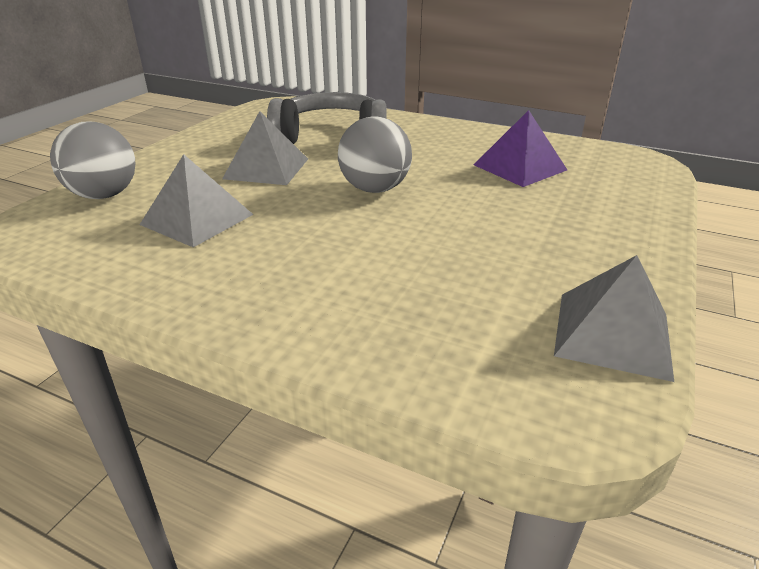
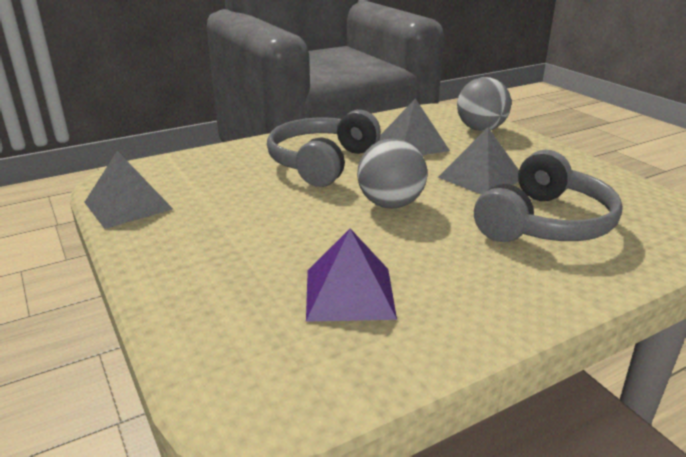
camera: 125 degrees right, 5 degrees down
none -> grey headphones [267,110,381,187]

